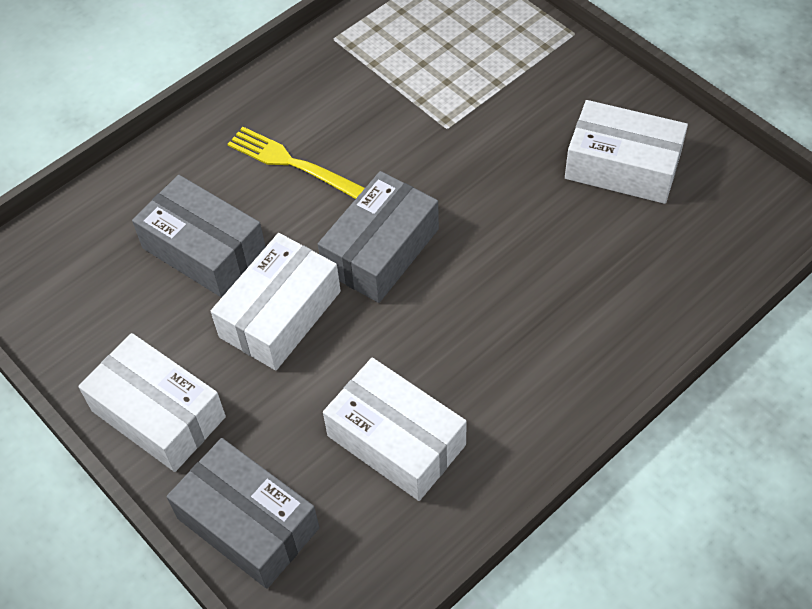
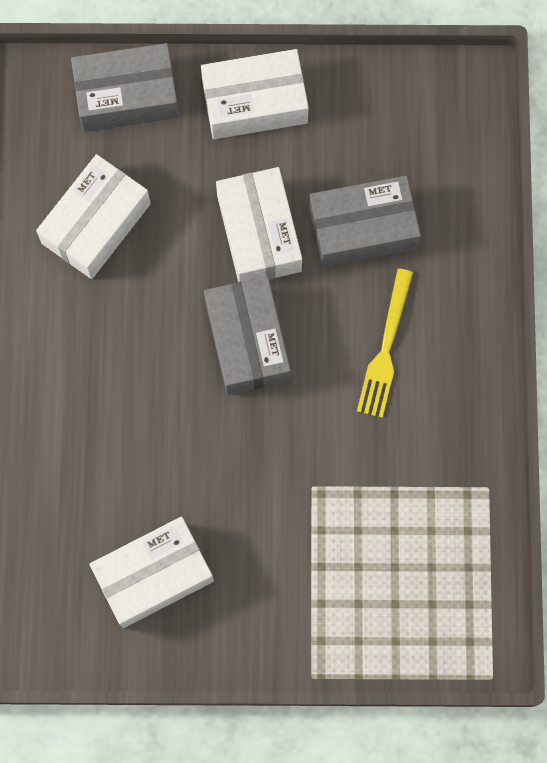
camera: 130 degrees right, 20 degrees up
yellow fork [228,127,365,199] -> yellow fork turned 120 degrees clockwise [357,268,413,418]
white box [323,358,467,501] -> white box turned 45 degrees counterclockwise [36,154,151,279]

